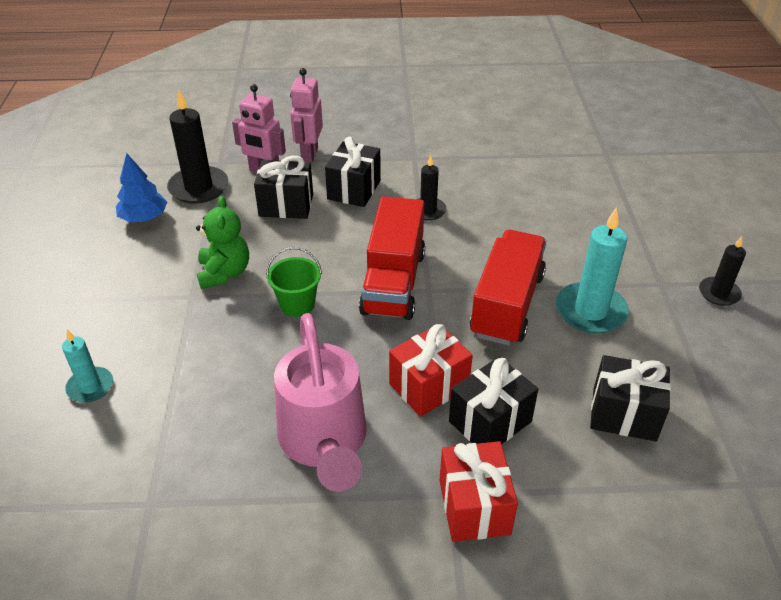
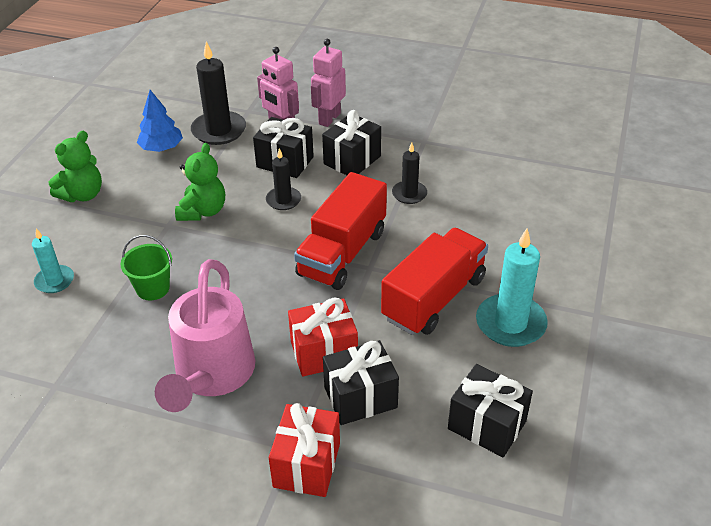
camera: 20 degrees right, 0 degrees up
green bucket [266,247,322,317] -> green bucket moved to [121,235,172,300]
black candle [699,236,746,306] -> black candle moved to [266,148,301,210]
none -> green teddy bear [48,131,102,202]

